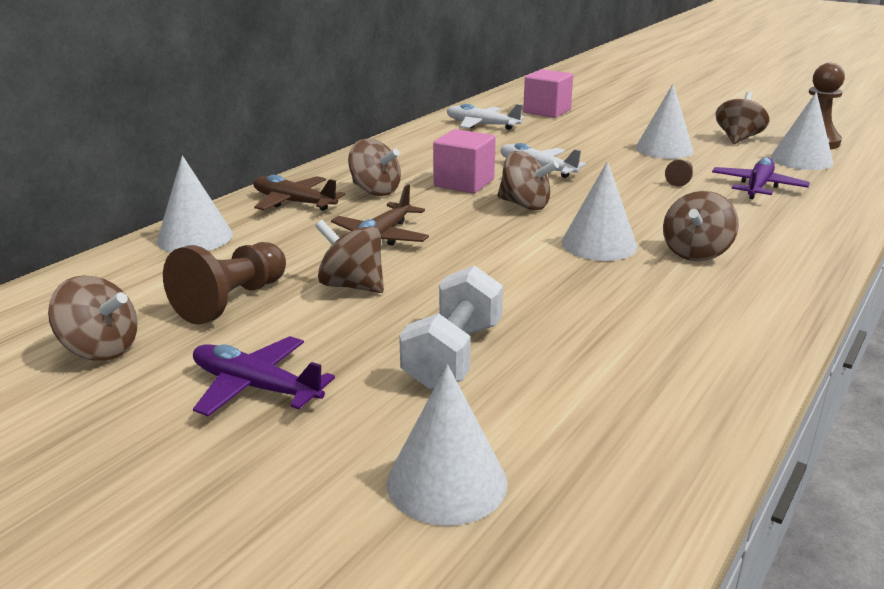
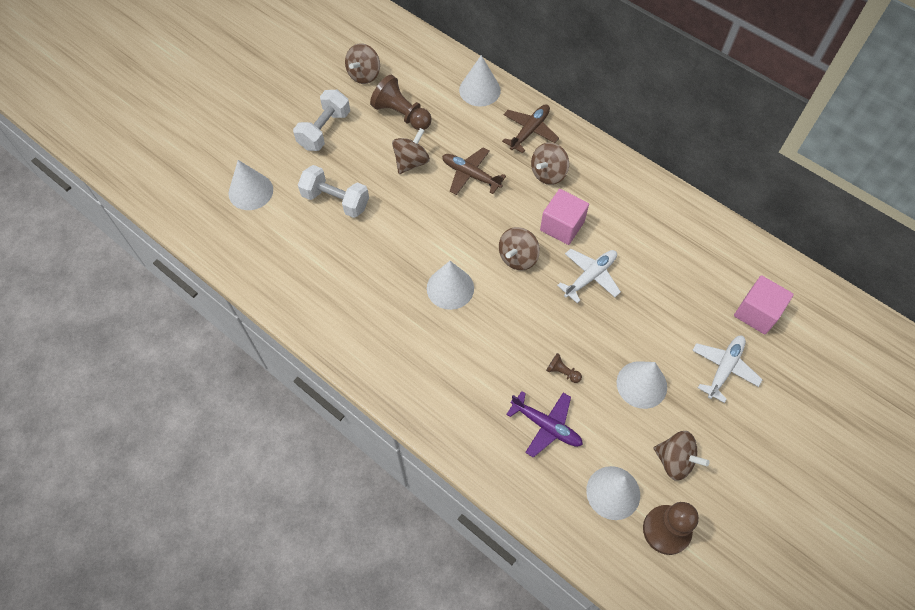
camera: 95 degrees right, 35 degrees up
purple plane [193,336,335,416] -> white dumbbell [293,90,350,151]
white plane [447,104,525,130] -> white plane moved to [692,336,763,403]
brown spinning top [663,191,739,261] -> none

